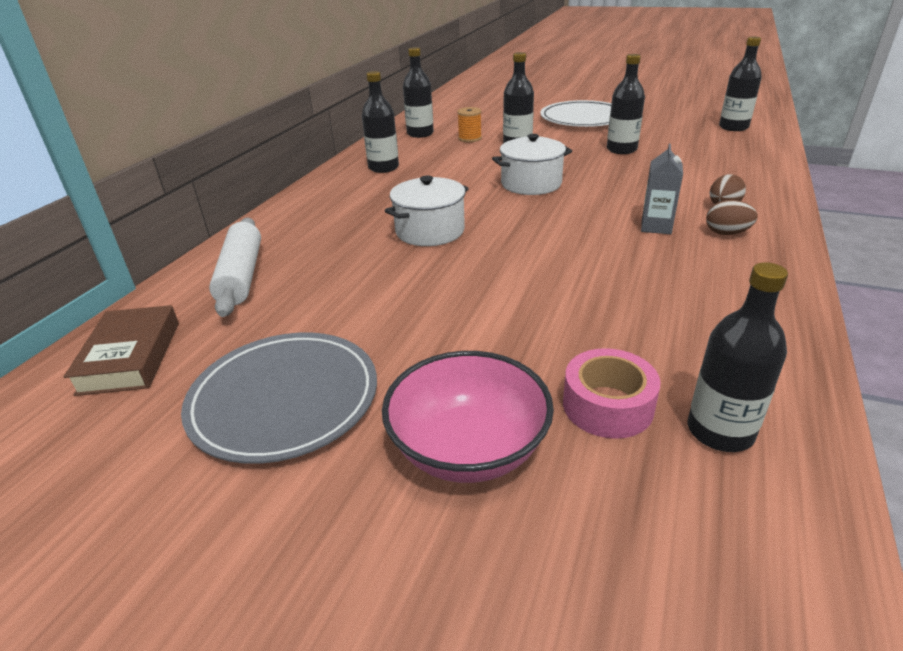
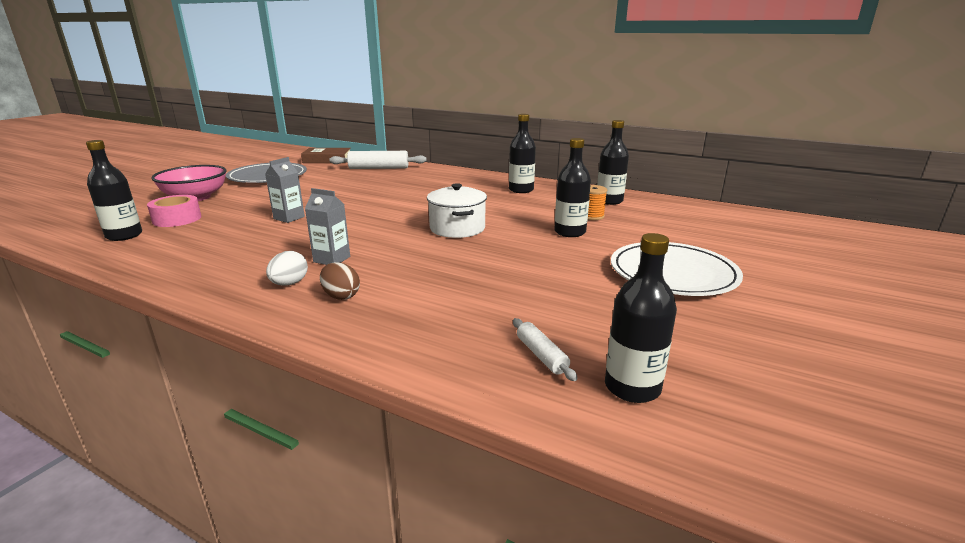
camera: 95 degrees right, 10 degrees down
white pot [385,175,469,246] -> none
black bottle [607,54,645,154] -> none
brown egg [706,200,758,235] -> white egg [266,251,308,286]
none -> grey carton [265,157,305,223]
none -> white rolling pin [513,318,577,381]

